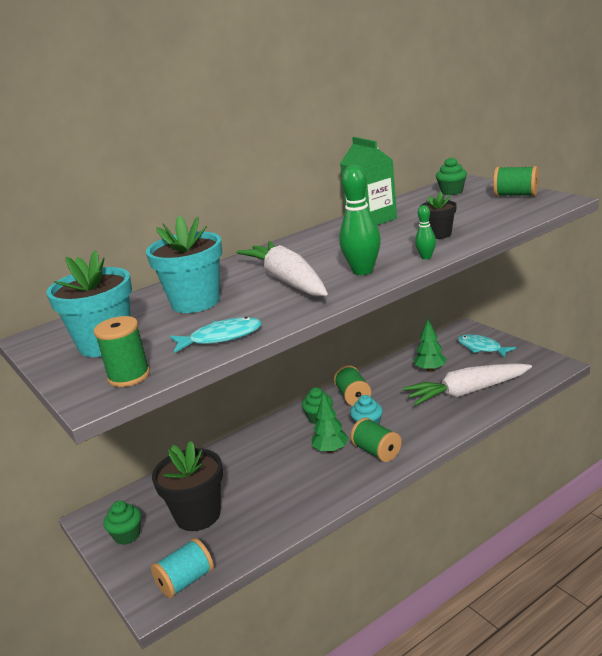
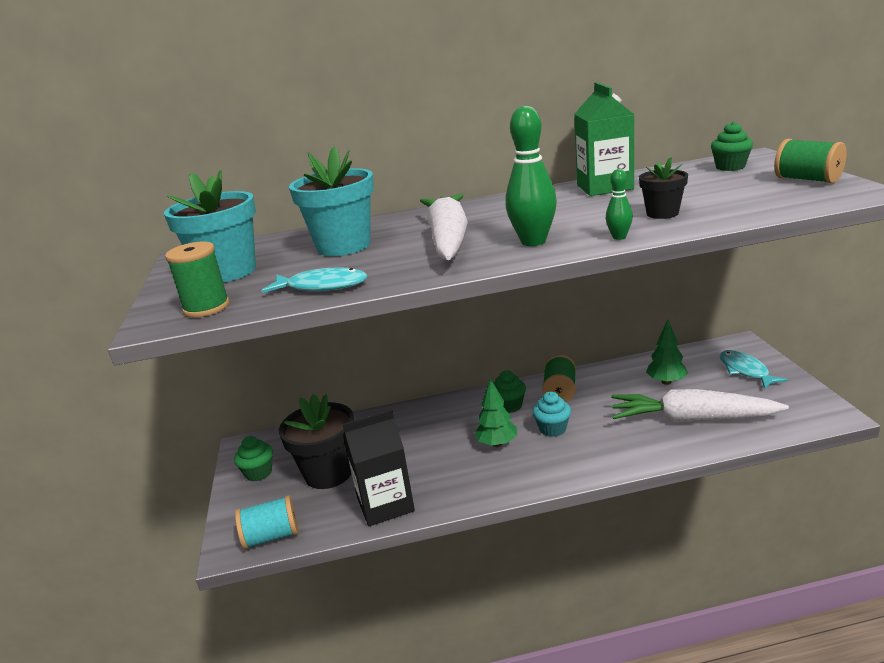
camera: 25 degrees right, 0 degrees up
green spool [350,418,402,462] -> none
none -> black carton [343,410,415,526]

